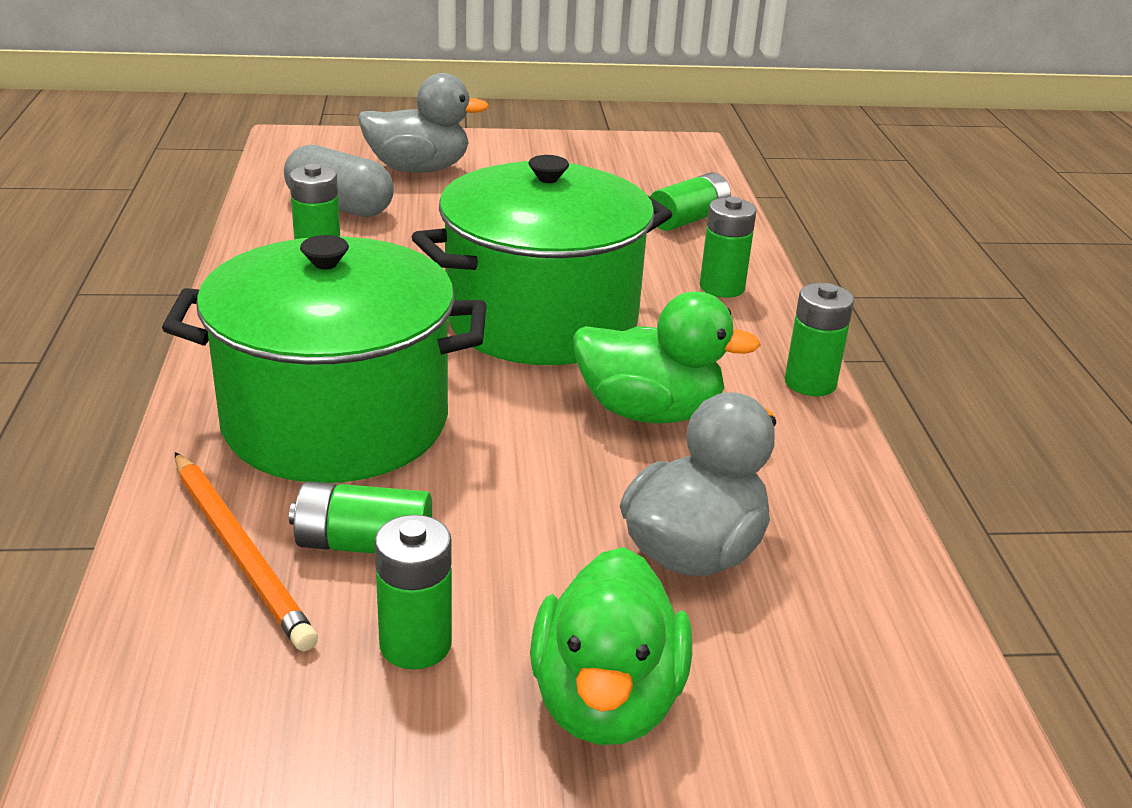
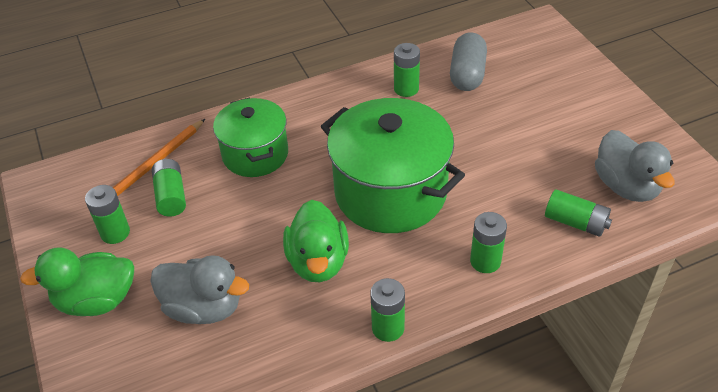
camera: 75 degrees right, 15 degrees up
green pot [162,235,487,483] -> green pot [213,97,288,177], size x0.63
grey duck [358,73,489,173] -> grey duck moved to [595,130,675,202]

